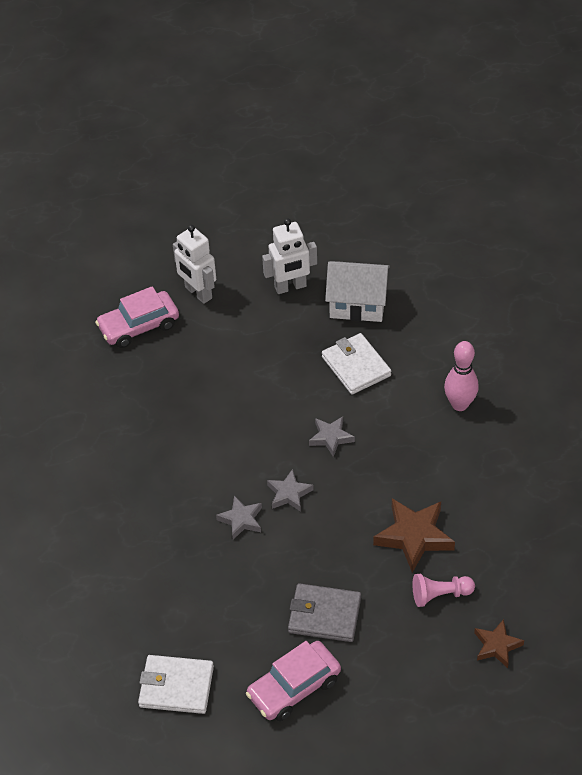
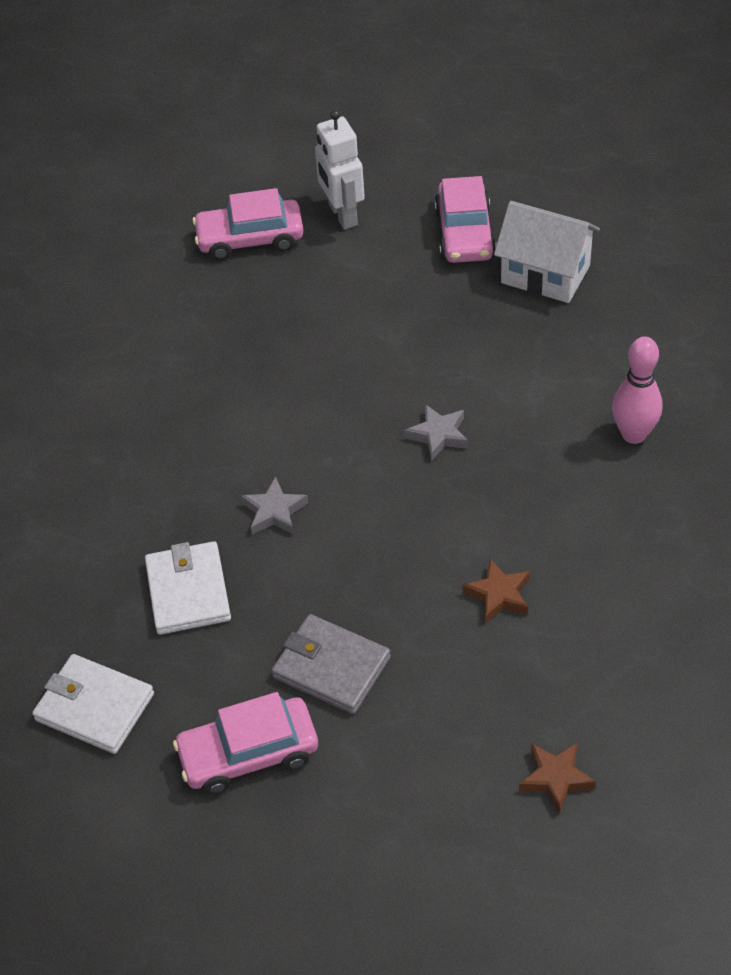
camera: 20 degrees right, 0 degrees up
white robot [262,218,317,294] -> pink car [434,176,496,263]
grey star [267,469,314,512] -> none
white wallet [322,333,391,395] -> white wallet moved to [145,541,231,635]
brown star [373,498,455,573] -> brown star [462,559,530,623], size x0.59
pink pawn [412,574,475,607] -> none

